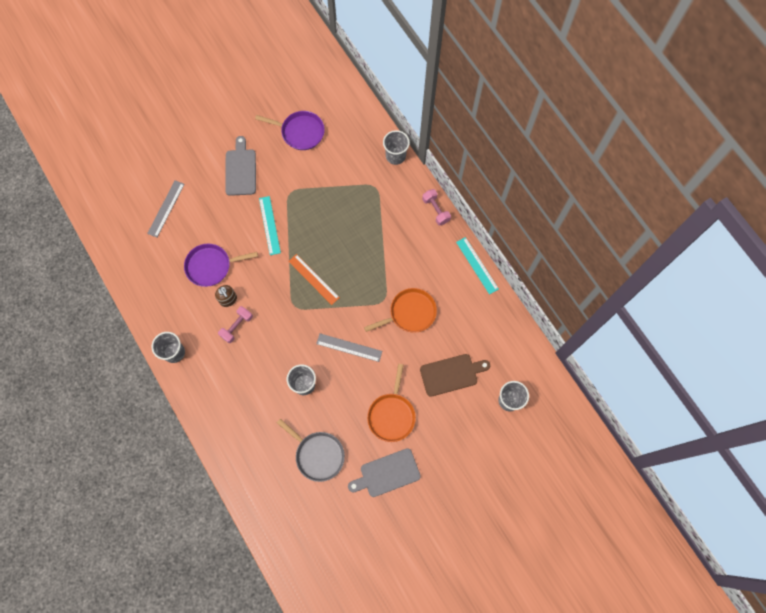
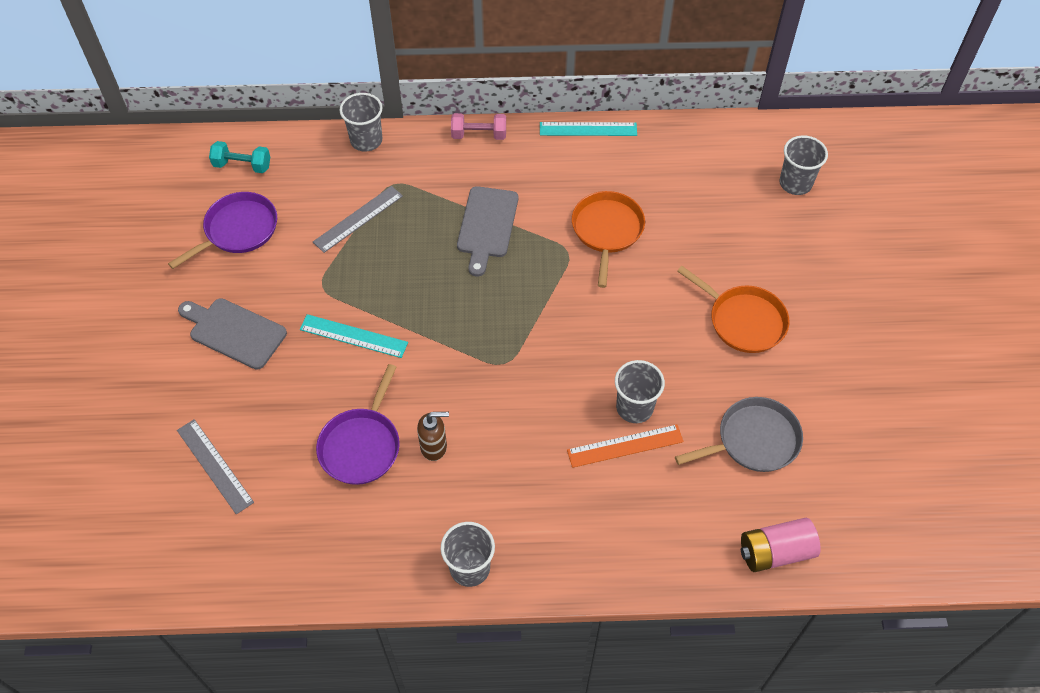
camera: 60 degrees left, 15 degrees down
pink dumbbell [218,306,253,343] -> none
orange ruler [288,254,340,305] -> orange ruler moved to [567,424,684,468]
grey ruler [316,333,382,362] -> grey ruler moved to [313,186,403,253]
grey cutting board [348,448,421,497] -> grey cutting board moved to [457,186,518,276]
brown cutting board [420,354,490,397] -> none
none -> turquoise dumbbell [209,141,270,173]
none -> pink battery [741,518,821,572]

